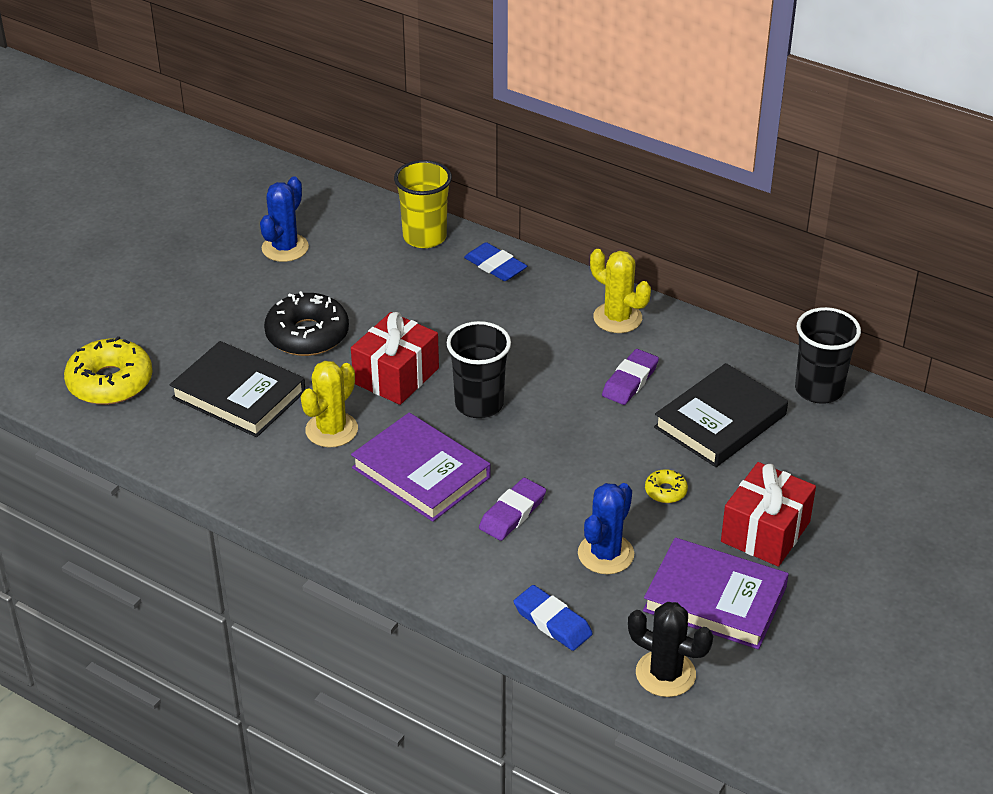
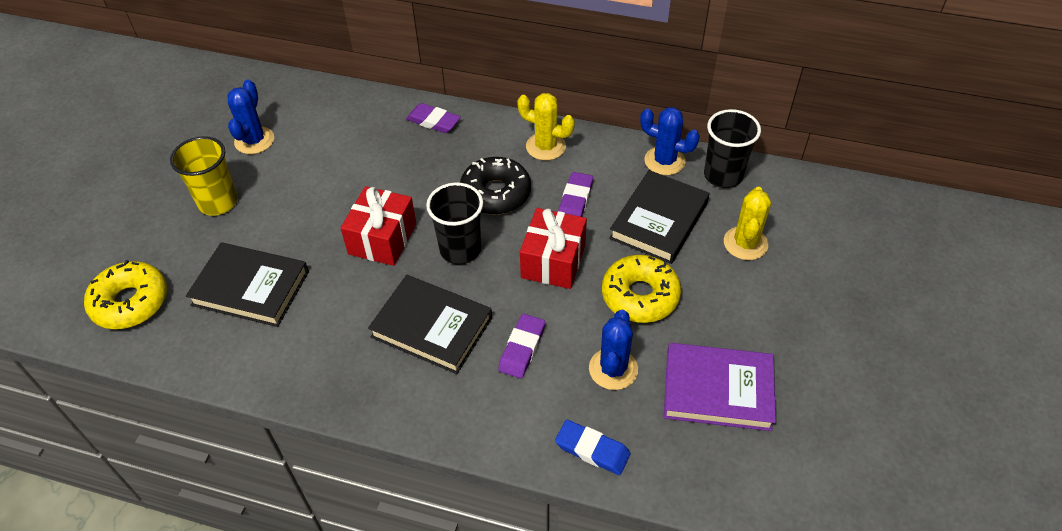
camera: 15 degrees left, 10 degrees up
black donut [264,291,349,356] -> black donut moved to [460,157,531,215]
yellow cactus [301,361,358,448] -> yellow cactus moved to [724,187,771,260]
purple book [351,413,490,522] -> black book [368,275,492,374]
yellow cup [394,160,452,248] -> yellow cup moved to [170,136,238,216]
blue eraser [464,242,527,281] -> purple eraser [406,103,461,133]
black cactus [628,602,713,697] -> none
yellow donut [645,469,688,503] -> yellow donut [602,255,681,323], size x2.16
red gift [721,462,816,567] -> red gift moved to [520,208,587,289]
none -> blue cactus [640,107,700,175]

